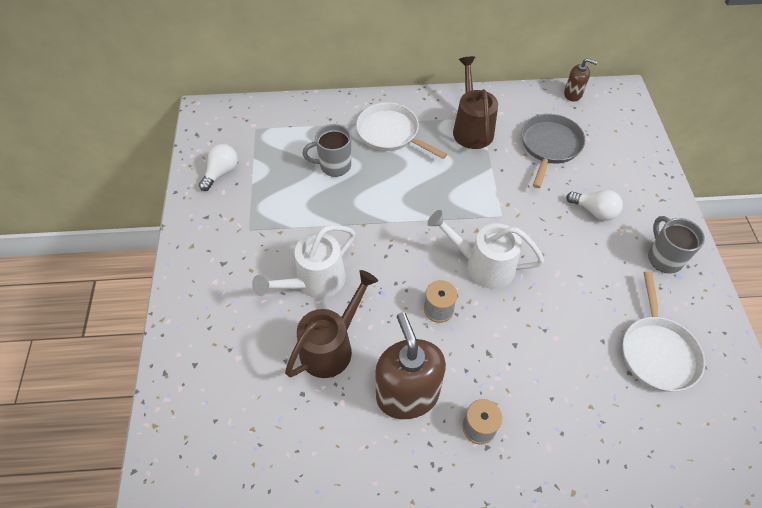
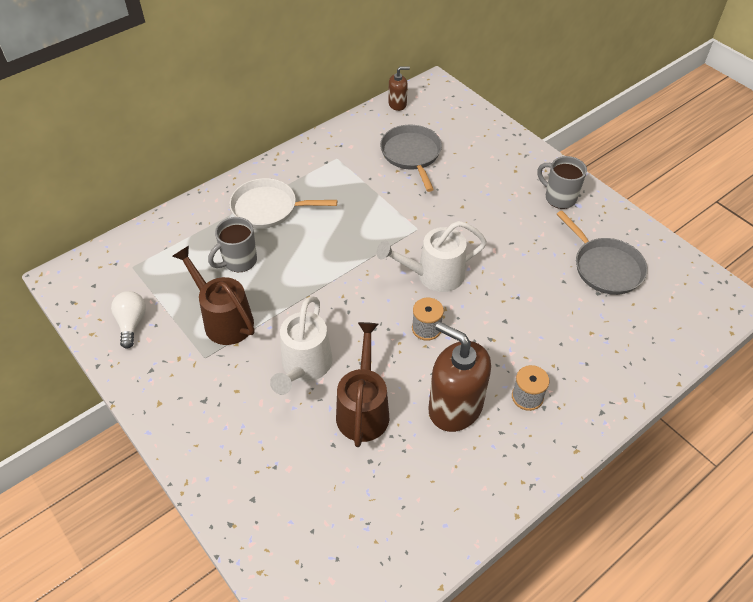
camera: 35 degrees left, 5 degrees down
brown watering can [453,56,498,149] -> brown watering can moved to [172,246,254,345]
white light bulb [566,190,623,221] -> none
white pan [623,271,705,392] -> grey pan [557,211,648,295]

